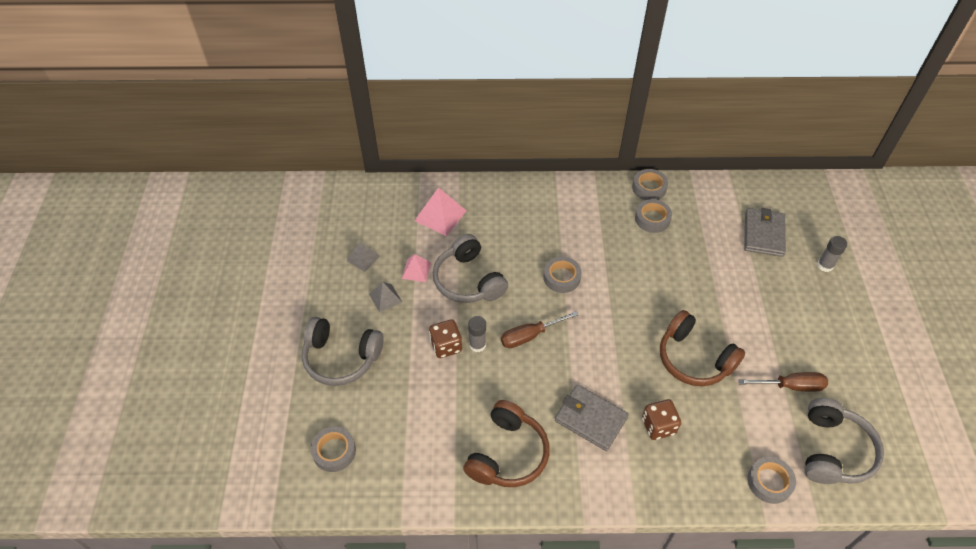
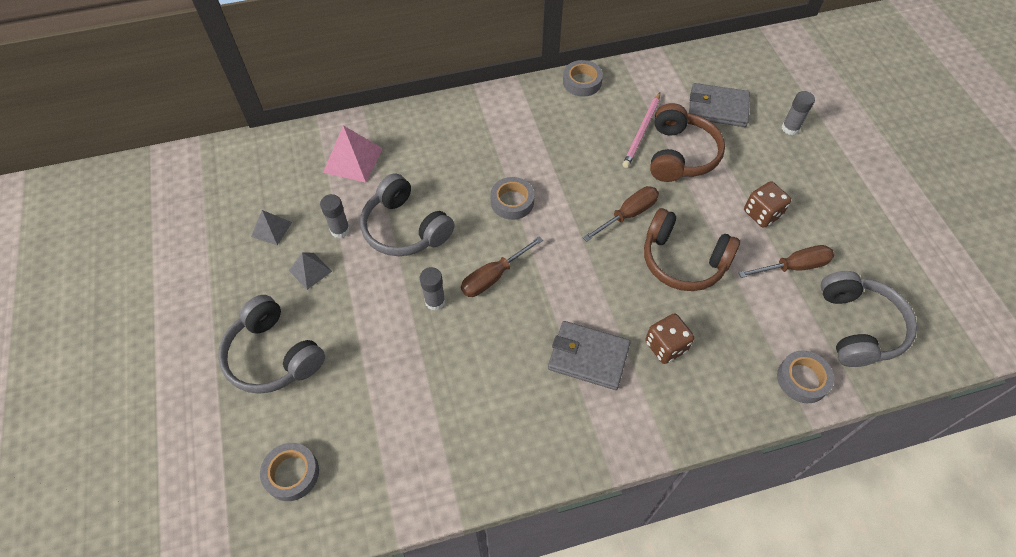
camera: 15 degrees left, 5 degrees up
grey headphones [302,317,384,386] -> grey headphones turned 45 degrees clockwise [218,295,325,394]
pink pyramid [402,254,431,282] -> grey glue stick [320,194,350,238]
brown dice [429,319,462,358] -> brown dice moved to [744,181,791,228]
brown headphones [463,400,550,487] -> brown headphones moved to [650,103,725,182]
grey tape [635,199,672,233] -> none
grey wallet [744,208,786,257] -> grey wallet turned 75 degrees counterclockwise [689,83,750,127]
none -> brown screwdriver [583,186,659,241]
none -> pink pencil [622,92,660,168]

